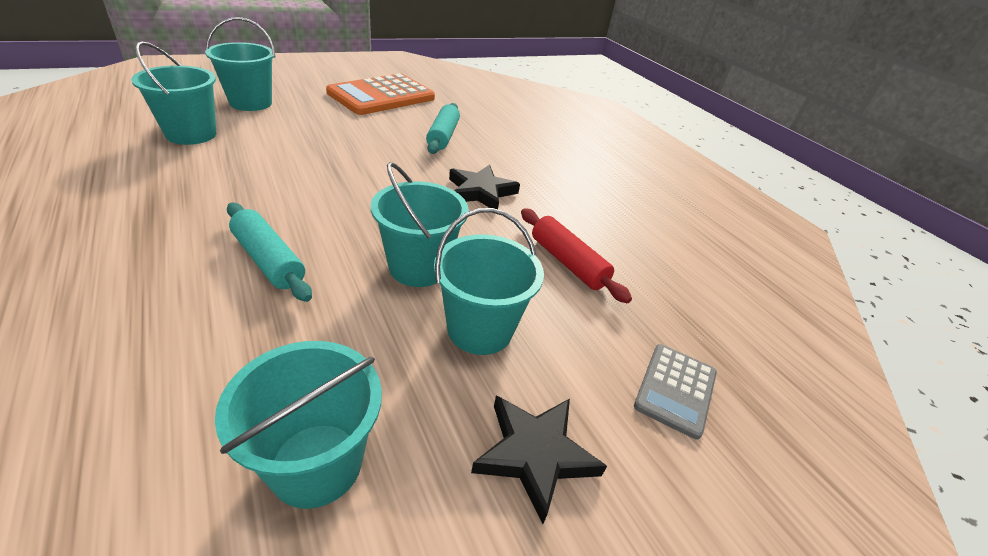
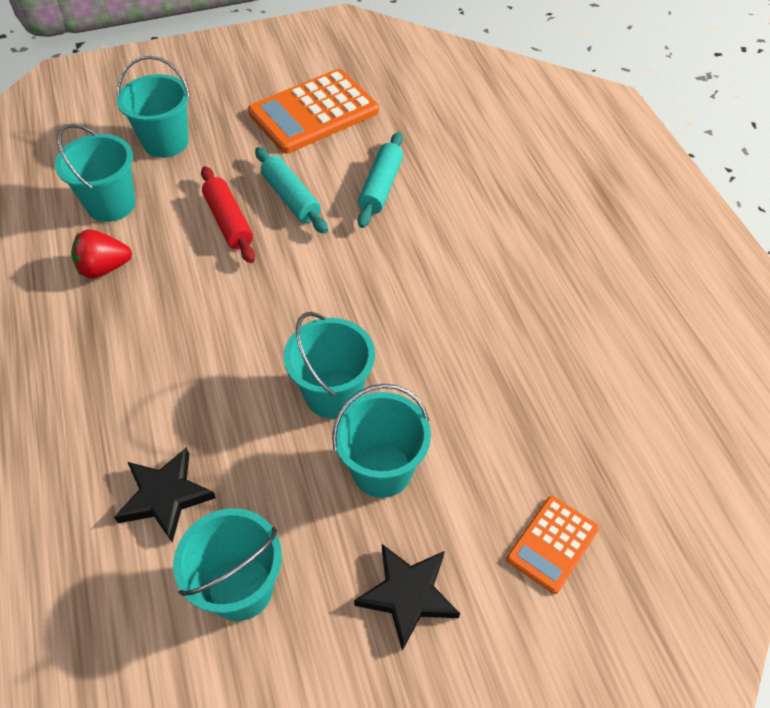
camera: 15 degrees right, 15 degrees up
turquoise rolling pin [227,203,312,302] -> turquoise rolling pin moved to [255,147,328,234]
black star [449,164,520,209] -> black star moved to [114,447,216,542]
red rolling pin [521,208,632,303] -> red rolling pin moved to [201,166,255,263]
grey calculator [634,344,717,439] -> orange calculator [507,496,599,594]
none -> red strawberry [71,229,132,278]

